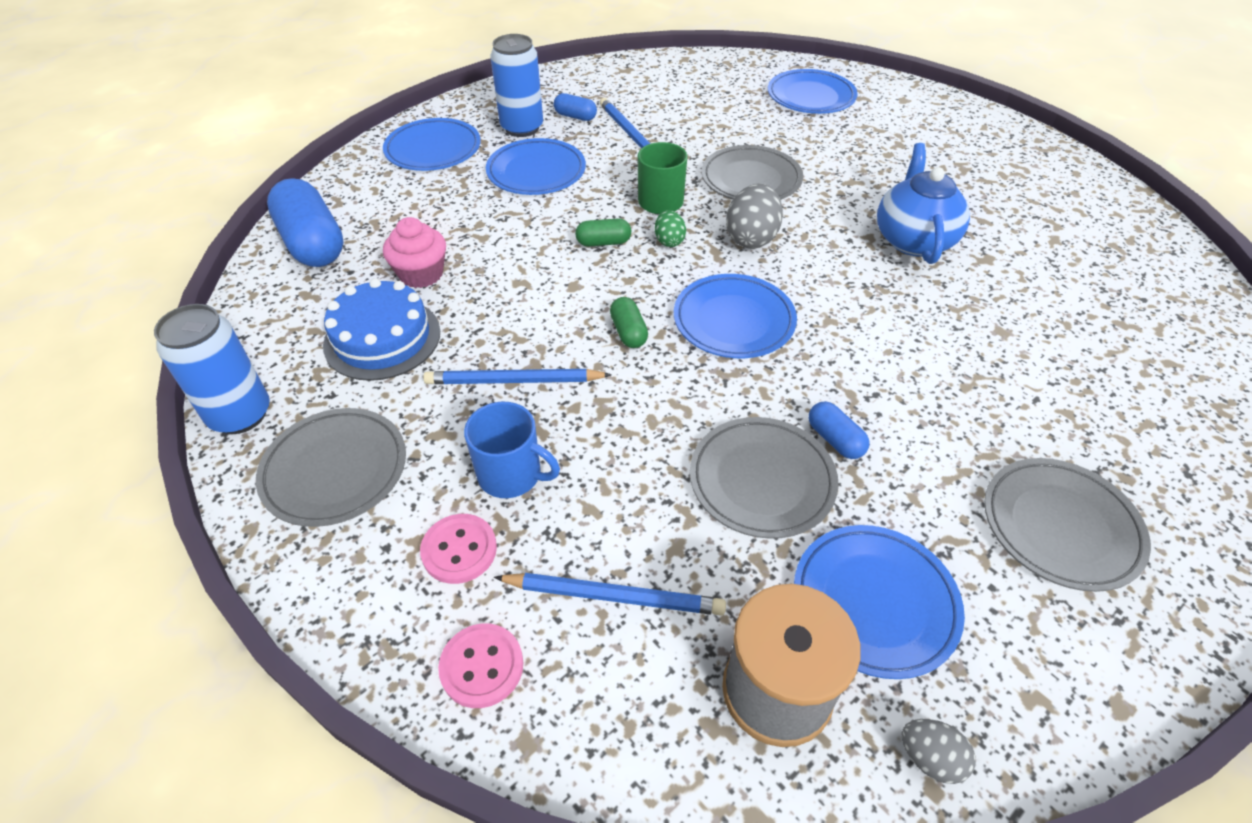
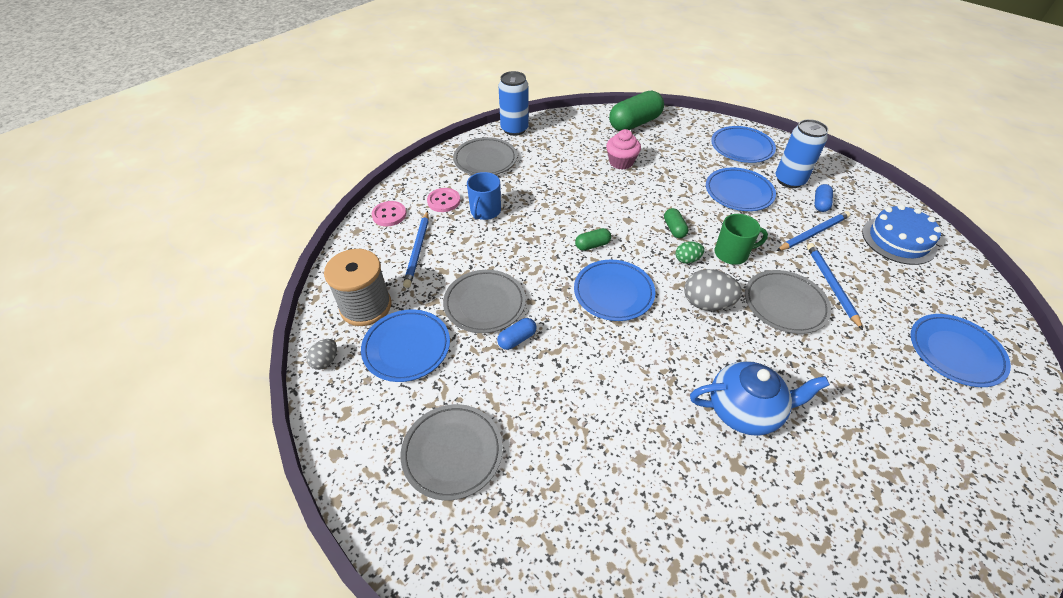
camera: 85 degrees right, 0 degrees up
blue capsule [267,178,344,267] -> green capsule [609,91,664,131]
blue cake [323,278,440,381] -> blue cake moved to [862,204,942,265]
blue pencil [423,369,612,384] -> blue pencil moved to [807,243,863,330]

